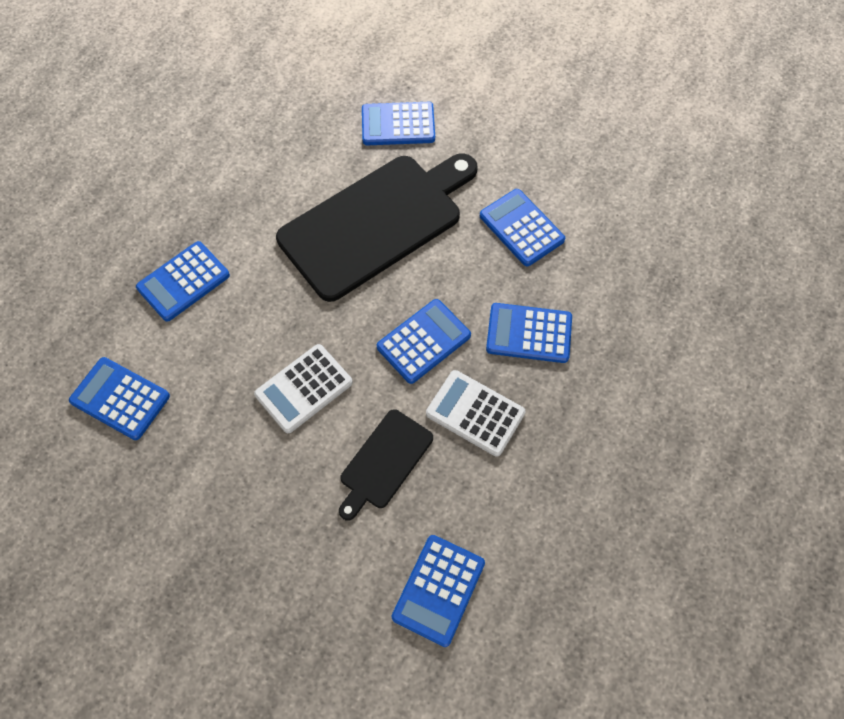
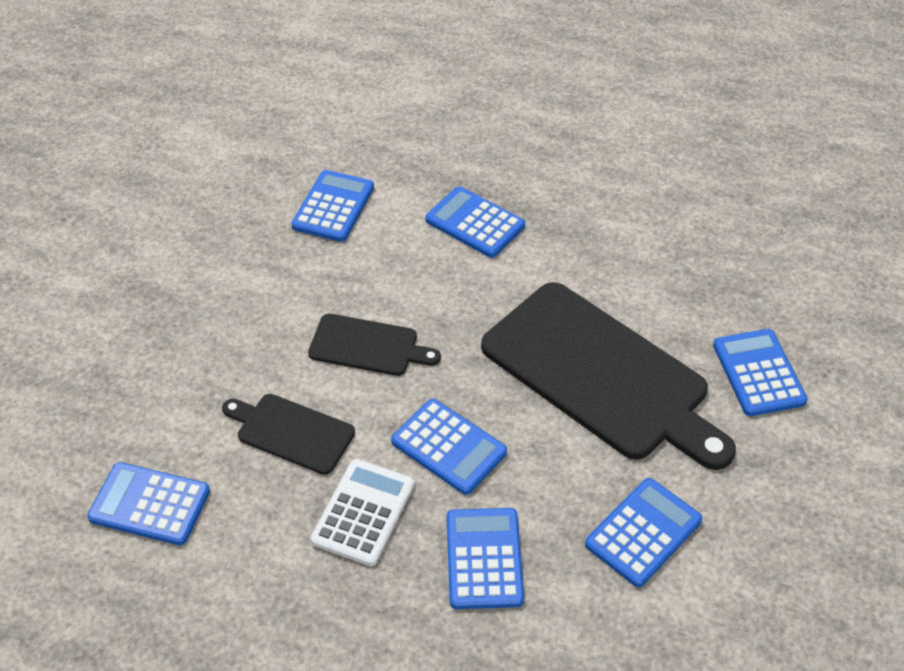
camera: 80 degrees right, 15 degrees down
white calculator [254,344,353,433] -> black cutting board [308,314,441,376]

